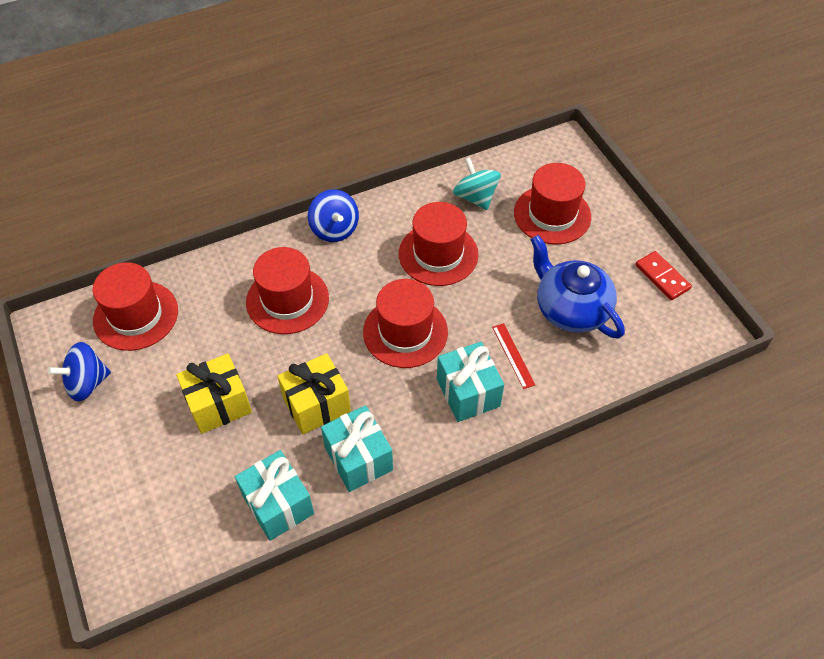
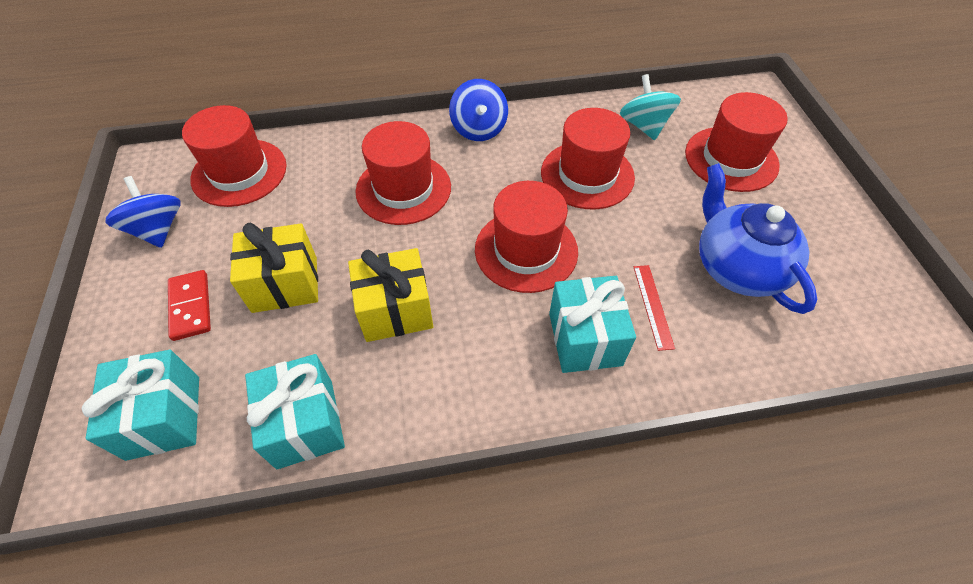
camera: 15 degrees right, 0 degrees up
blue spinning top [48,342,111,402] -> blue spinning top turned 75 degrees clockwise [105,176,181,248]
turquoise gift [321,405,393,492] -> turquoise gift moved to [82,350,199,461]
red domino [635,251,692,300] -> red domino moved to [168,270,211,341]

